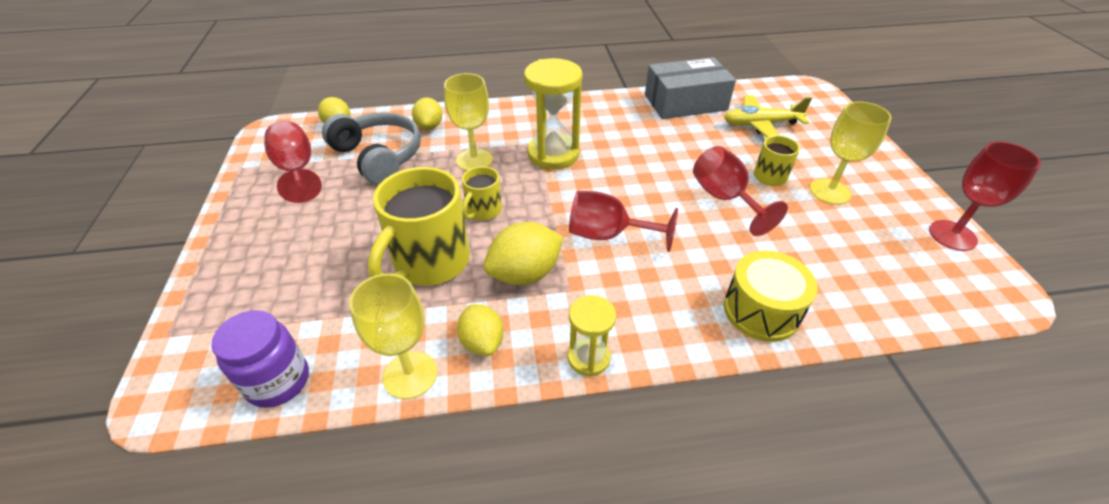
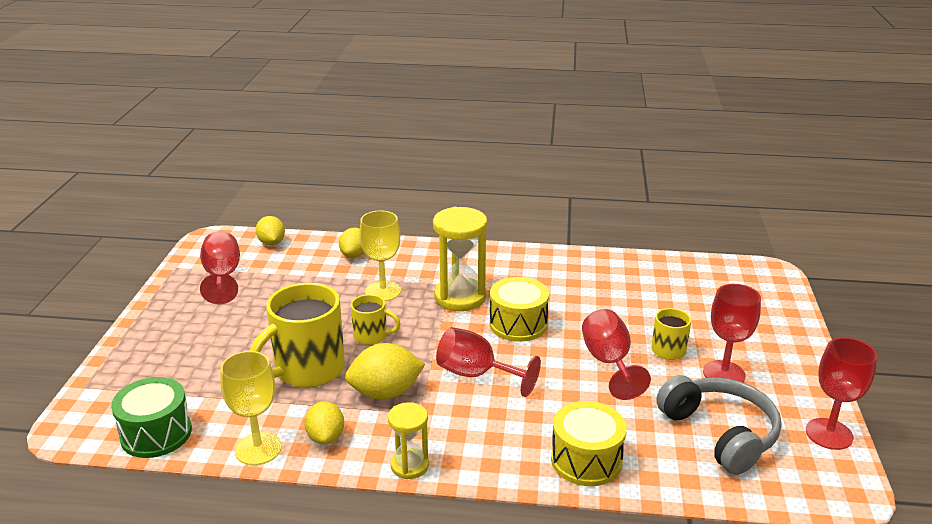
camera: 15 degrees right, 15 degrees down
purple jar [212,310,309,408] -> green drum [111,377,192,458]
grey headphones [322,112,421,184] -> grey headphones moved to [656,375,782,475]
yellow mug [462,166,502,220] -> yellow mug turned 120 degrees counterclockwise [351,294,401,345]
grey box [645,57,736,119] -> none
yellow plane [724,95,812,138] -> none
yellow goblet [810,102,892,205] -> red goblet [703,284,761,382]
none -> yellow drum [489,277,549,342]

